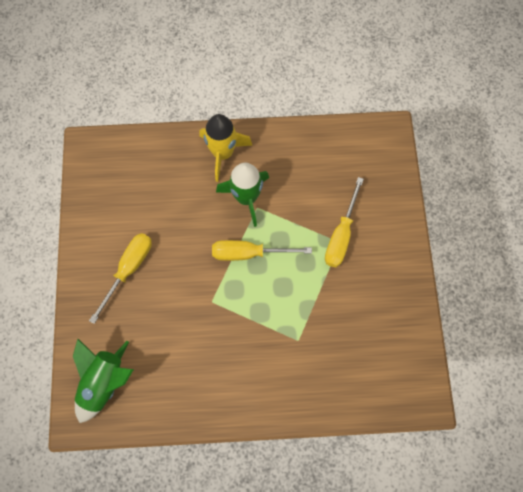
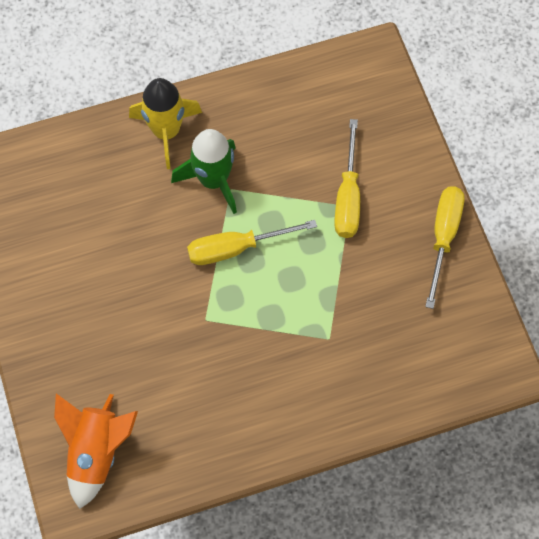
camera: 15 degrees left, 5 degrees down
green rocket [73,339,134,423] -> orange rocket [54,393,138,509]
yellow screwdriver [89,233,152,324] -> yellow screwdriver moved to [425,186,465,309]

